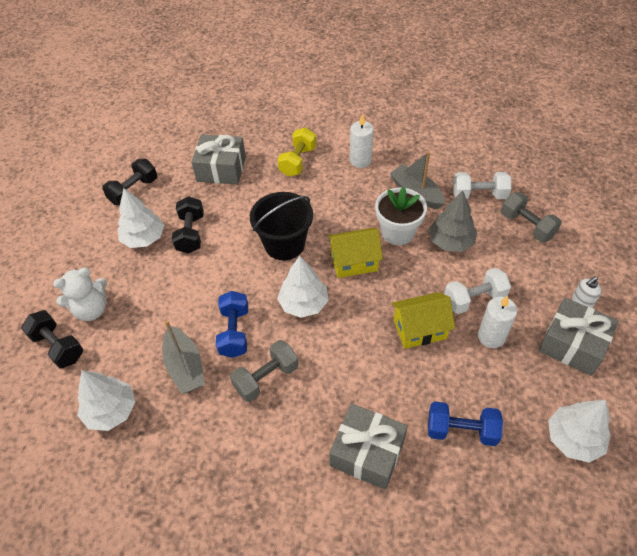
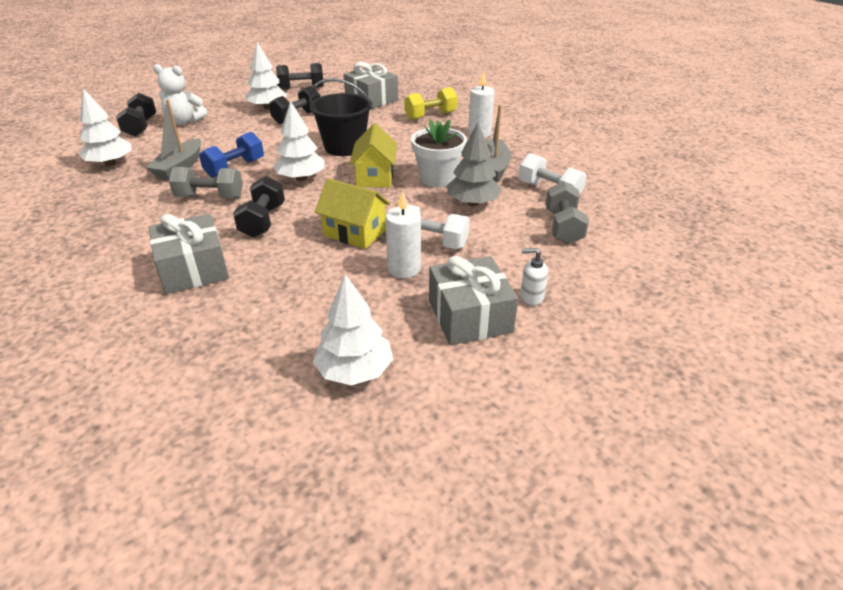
camera: 40 degrees right, 15 degrees down
yellow house [327,228,383,278] -> yellow house turned 60 degrees clockwise [349,123,397,187]
blue dumbbell [428,401,503,446] -> none
none -> black dumbbell [233,176,285,238]

